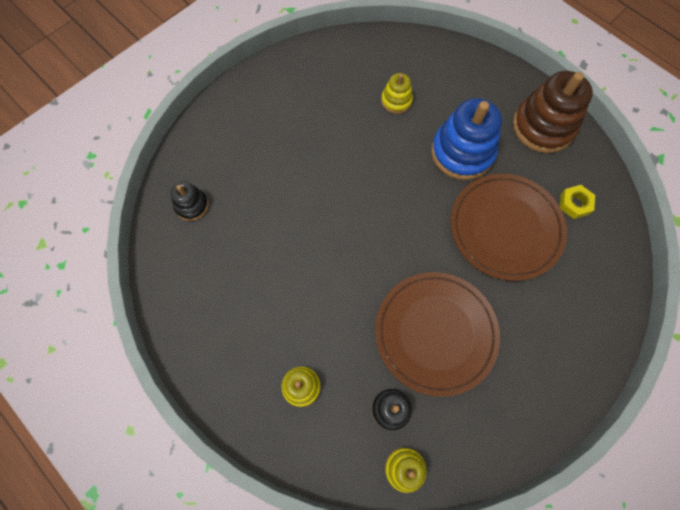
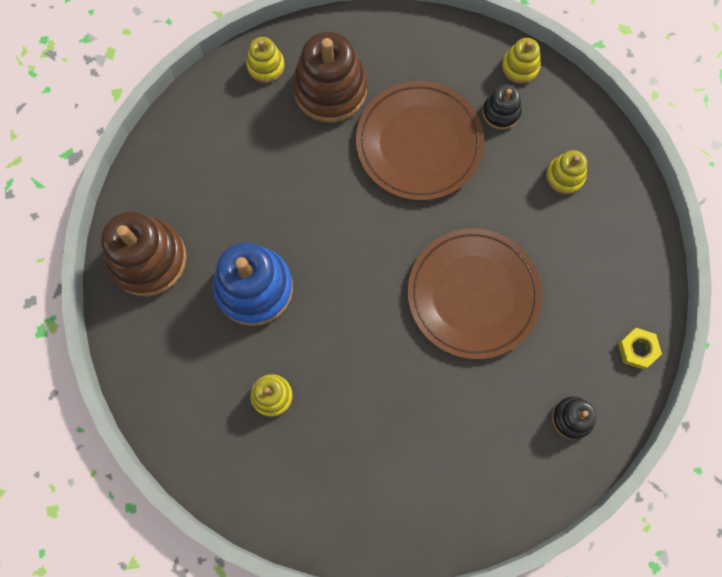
camera: 145 degrees left, 5 degrees up
brown plate [450,174,567,281] -> brown plate moved to [408,228,542,359]
yellow nut [560,185,595,219] -> yellow nut moved to [618,328,662,370]
none -> yellow stacking toy [246,37,285,83]
none -> brown stacking toy [293,31,367,123]

